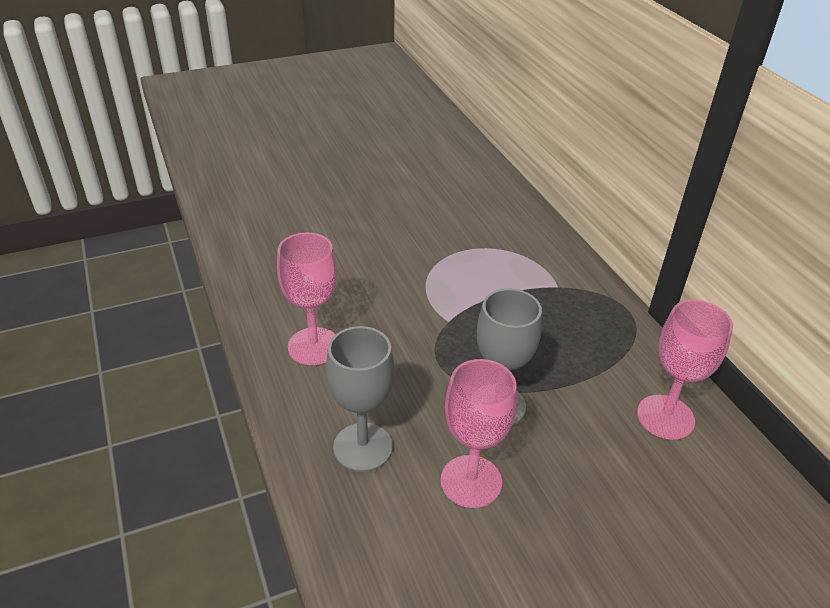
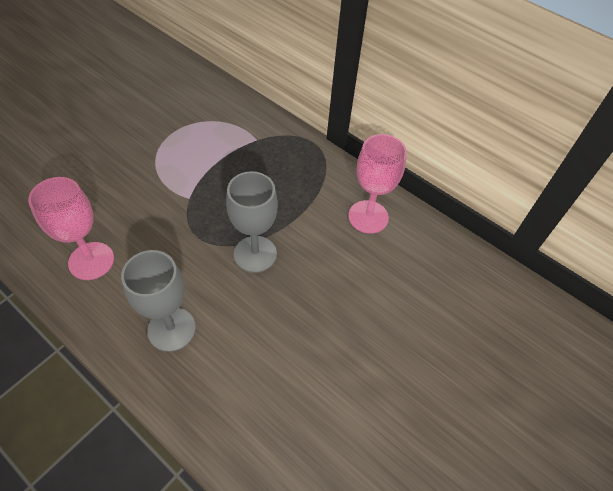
camera: 30 degrees left, 15 degrees up
pink goblet [441,359,517,508] -> none

